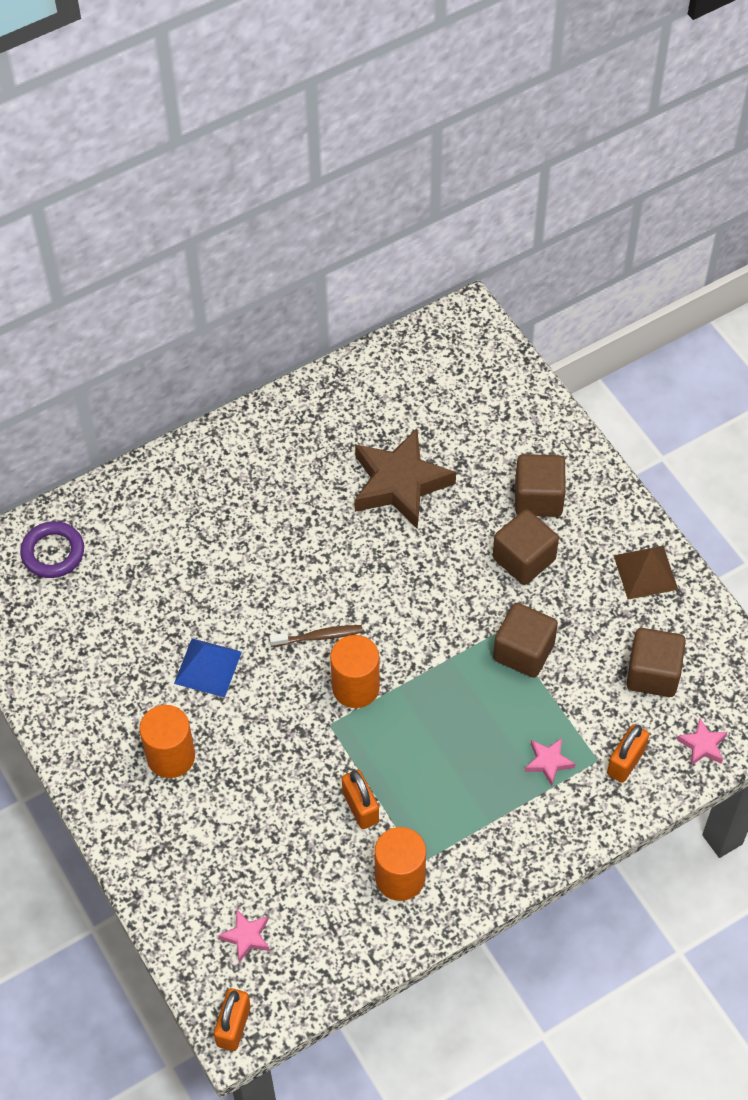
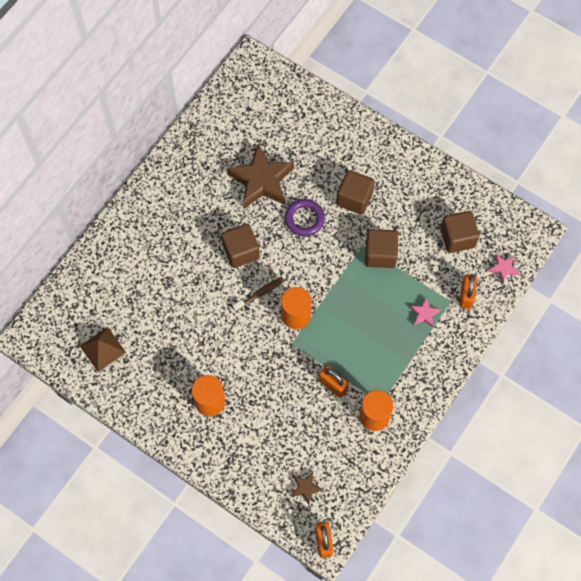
camera: 25 degrees left, 10 degrees up
purple ring [20,521,84,578] -> purple ring moved to [285,199,325,236]
blue pyramid [174,638,242,698] -> none
pink star [218,909,270,963] -> brown star [291,472,323,504]
brown cube [515,454,566,517] -> brown cube moved to [221,224,260,268]
brown pyramid [613,546,678,600] -> brown pyramid moved to [80,327,126,372]

